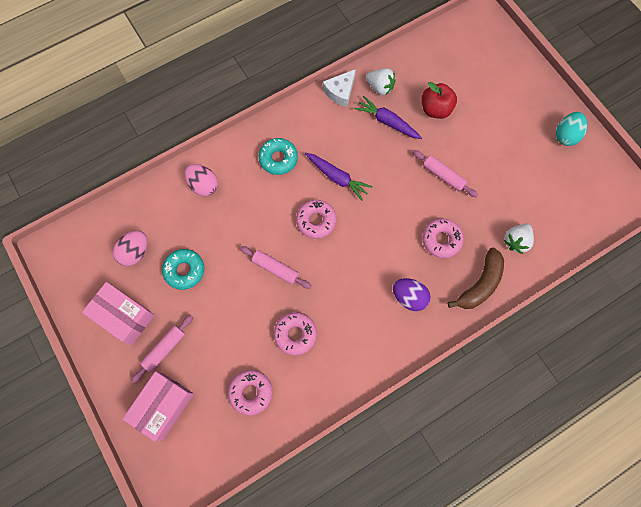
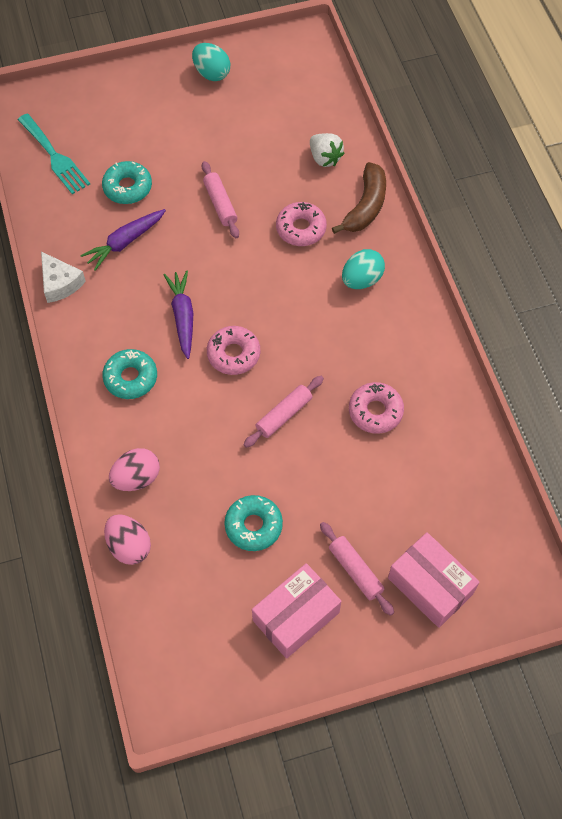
camera: 75 degrees left, 10 degrees down
pink egg [113,230,148,266] -> pink egg moved to [104,514,151,565]
pink donut [228,370,273,415] -> none
purple carrot [305,153,372,201] -> purple carrot turned 60 degrees counterclockwise [164,270,193,359]
white strawberry [366,68,396,95] -> none
purple egg [393,278,431,311] -> turquoise egg [342,249,385,289]
pink rolling pin [413,150,478,197] -> pink rolling pin turned 75 degrees counterclockwise [202,161,239,238]
red apple [421,82,457,119] -> turquoise donut [102,161,152,204]
brown banana [448,248,504,309] -> brown banana turned 60 degrees clockwise [332,162,386,234]
none -> turquoise fork [18,114,90,194]

